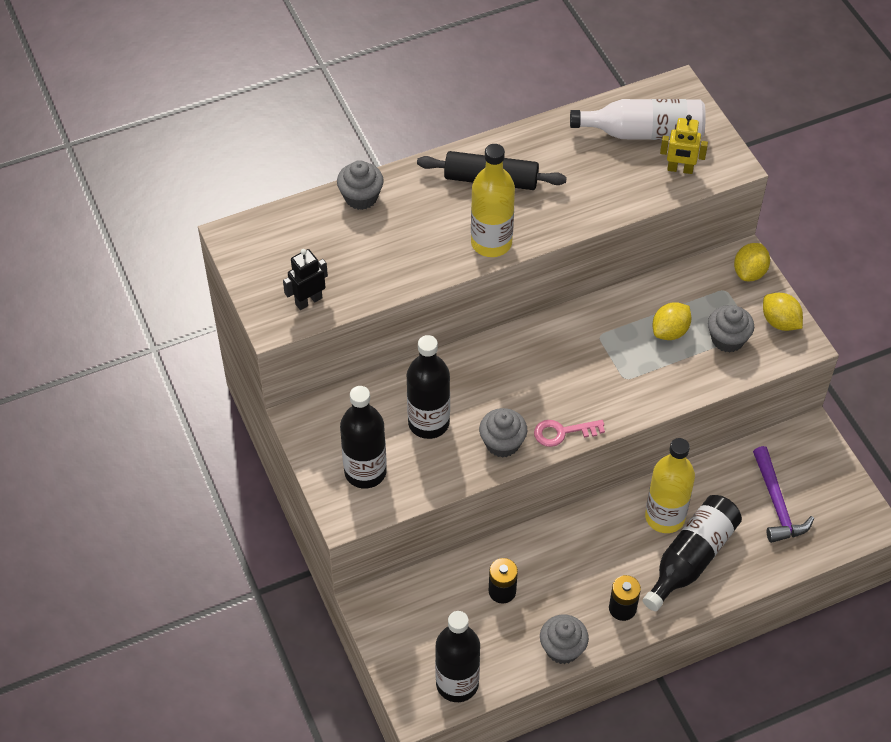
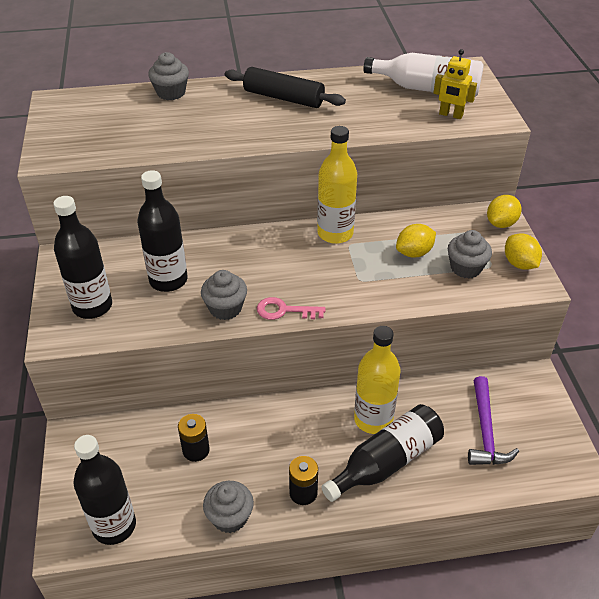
camera: 15 degrees right, 10 degrees down
black robot [283,249,328,310] -> none
yellow bottle [471,144,515,257] -> yellow bottle moved to [317,126,357,244]

